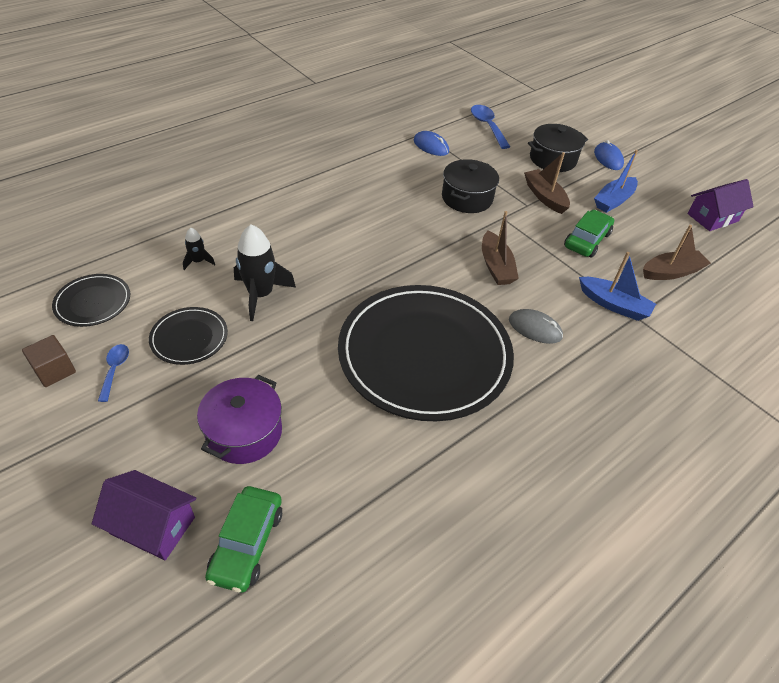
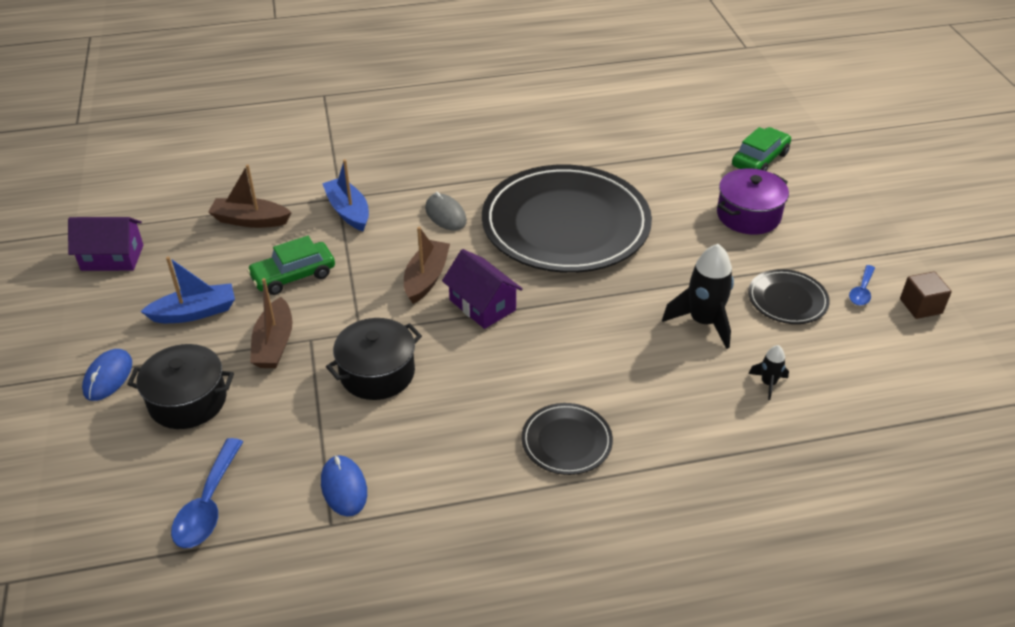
camera: 150 degrees left, 5 degrees down
black plate [52,274,130,327] -> black plate moved to [521,403,613,475]
purple house [92,470,196,560] -> purple house moved to [442,249,523,329]

